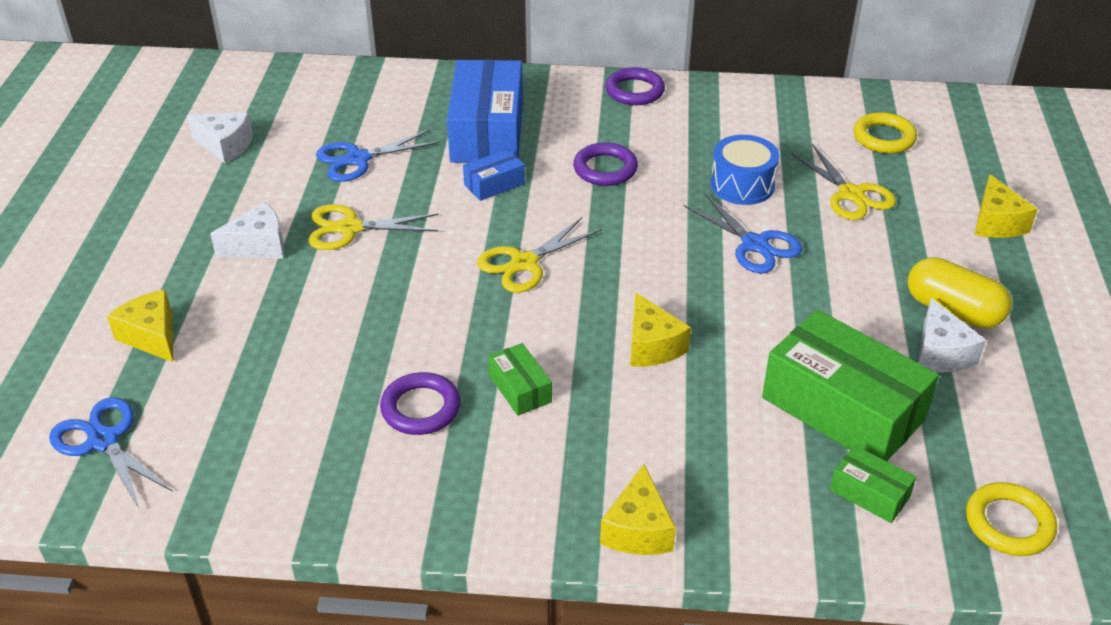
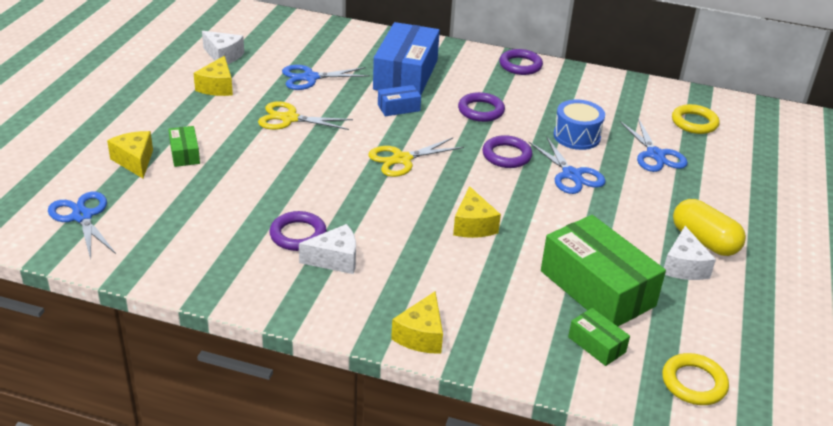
camera: 10 degrees right, 5 degrees down
white cheese [210,202,284,258] -> white cheese moved to [299,224,356,274]
green box [488,343,552,416] -> green box moved to [168,126,200,167]
yellow scissors [790,144,896,220] -> blue scissors [620,118,688,172]
yellow cheese [974,174,1038,238] -> yellow cheese moved to [193,56,233,96]
none -> purple ring [482,135,532,168]

